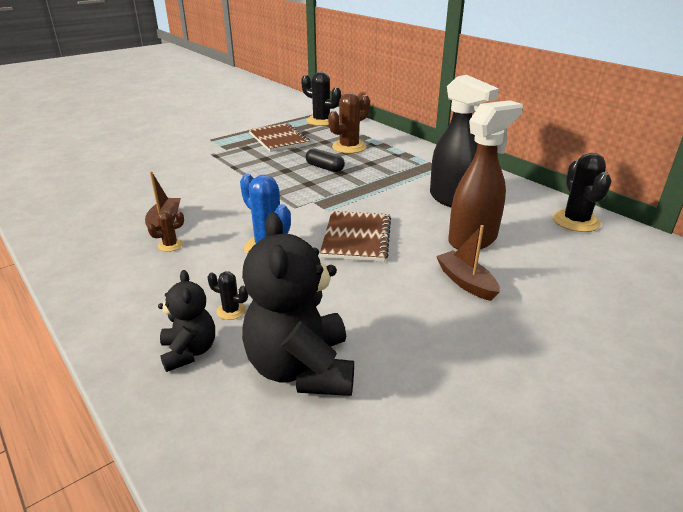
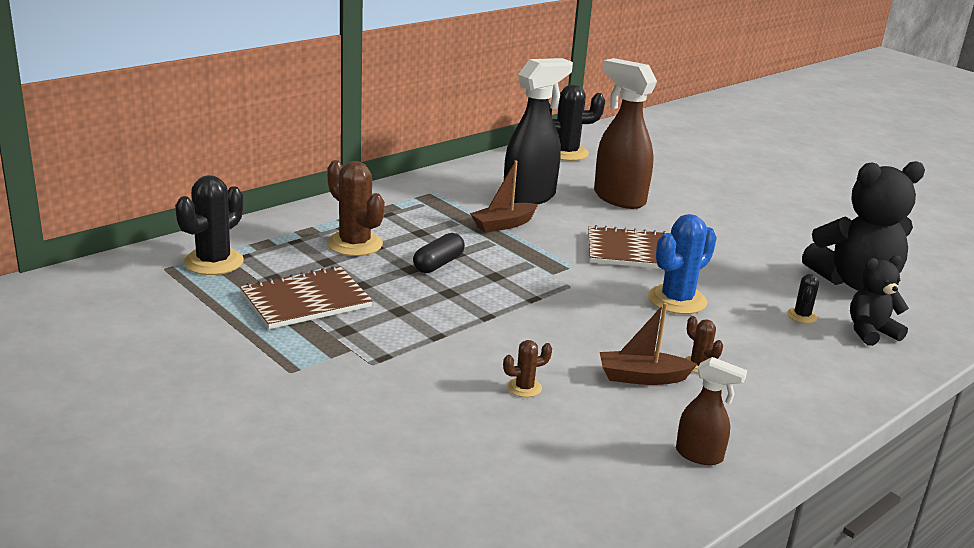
camera: 95 degrees left, 5 degrees down
brown boat [436,225,500,301] -> brown boat moved to [470,160,538,233]
none -> brown cactus [503,340,552,397]
none -> brown spray bottle [676,357,747,465]

